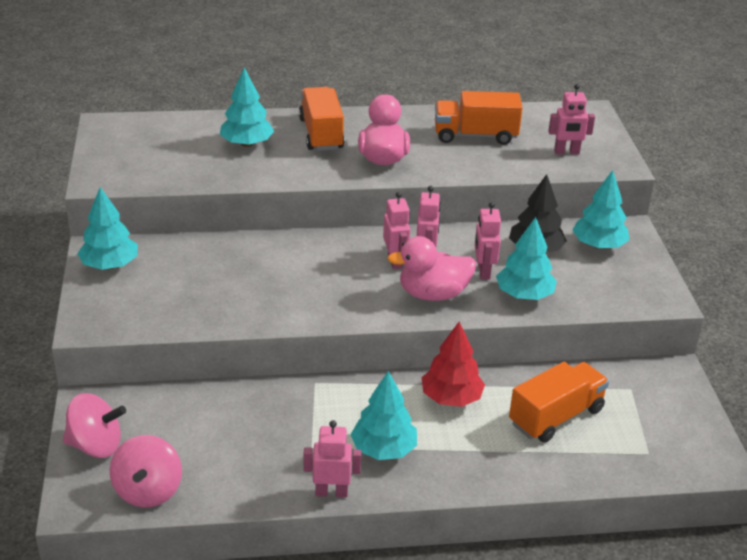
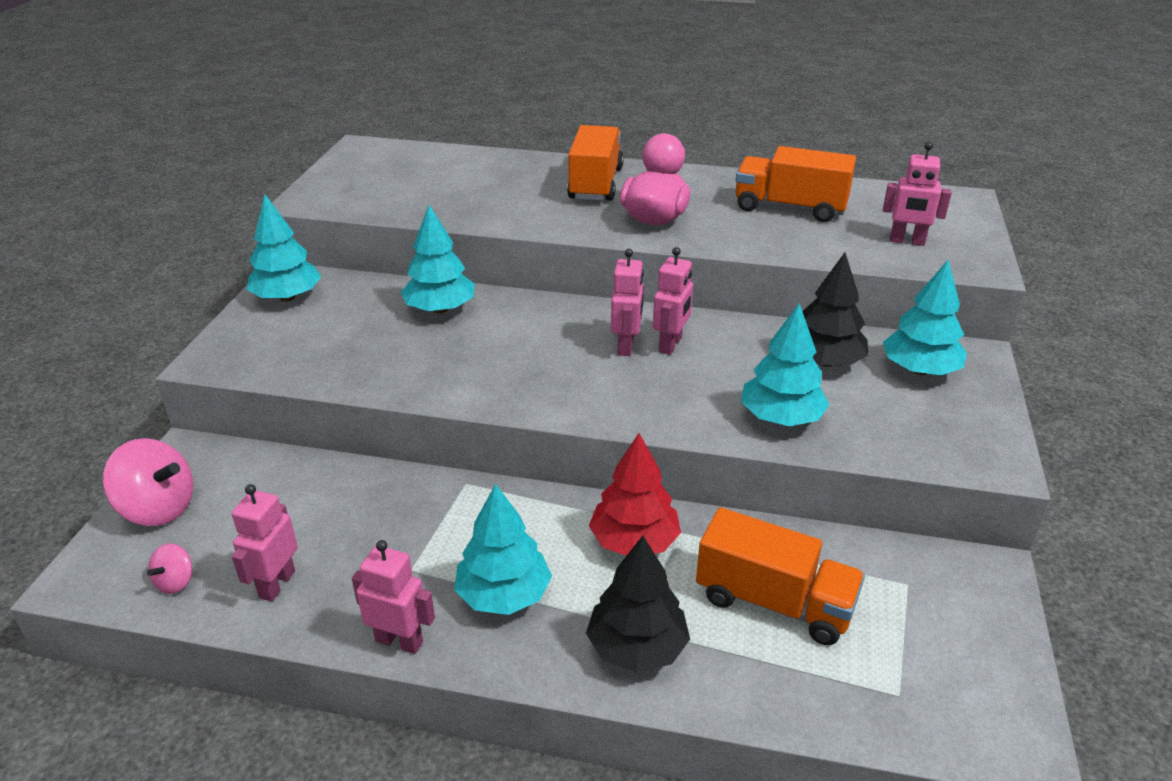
camera: 20 degrees right, 0 degrees up
pink spinning top [110,435,182,508] -> pink spinning top [147,543,192,594], size x0.51
turquoise tree [220,67,274,147] -> turquoise tree moved to [401,205,475,314]
pink duck [387,236,476,301] -> none
pink robot [475,202,501,280] -> pink robot moved to [232,484,298,601]
orange truck [509,362,609,443] -> orange truck turned 45 degrees clockwise [696,507,865,645]
none -> black tree [586,535,690,673]

